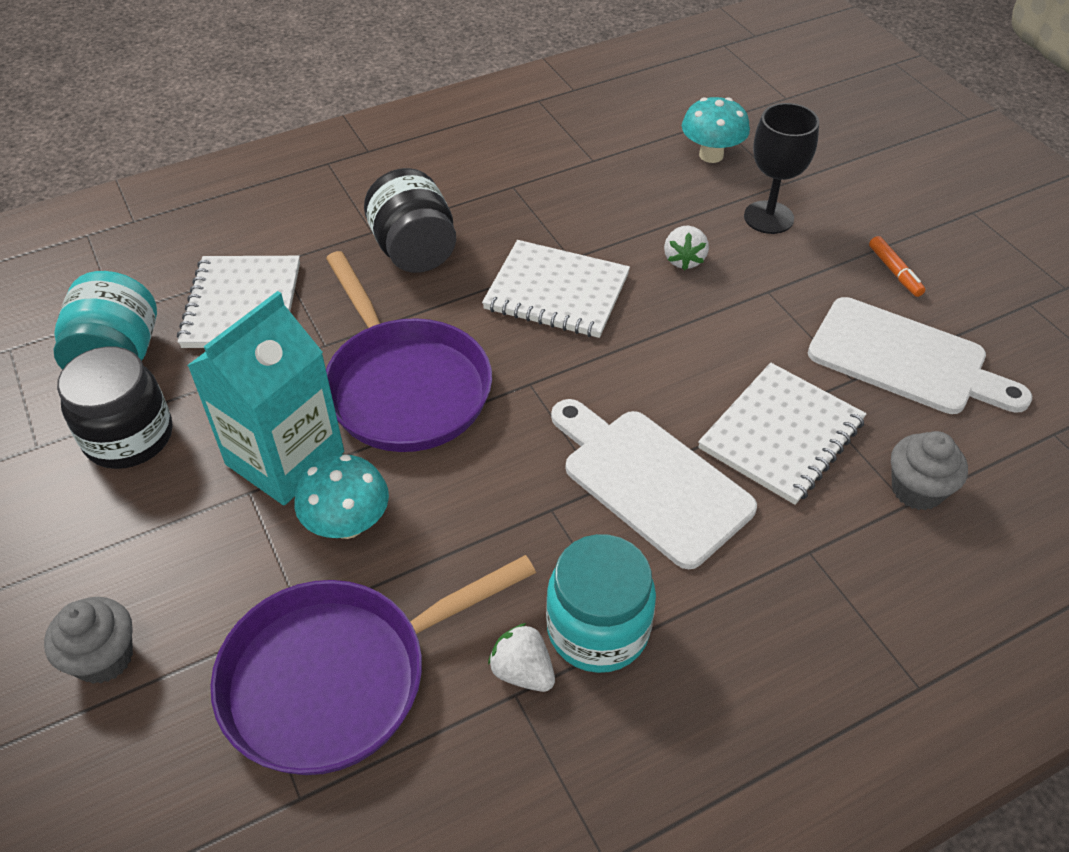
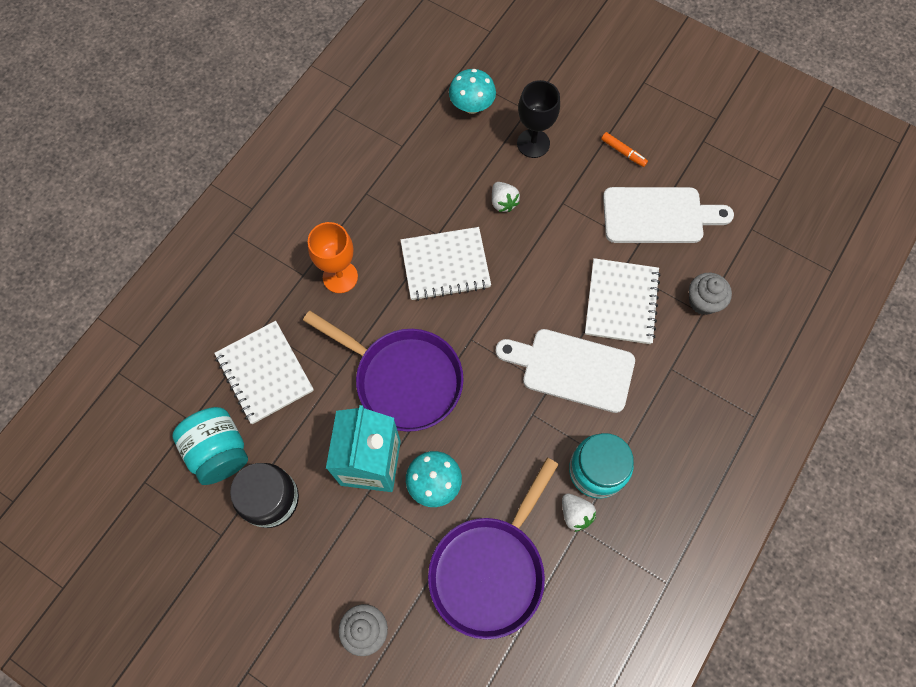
camera: 30 degrees left, 20 degrees up
black jar [364,168,456,273] -> orange goblet [308,222,358,293]
white strawberry [488,623,555,692] -> white strawberry turned 135 degrees counterclockwise [562,493,596,532]

